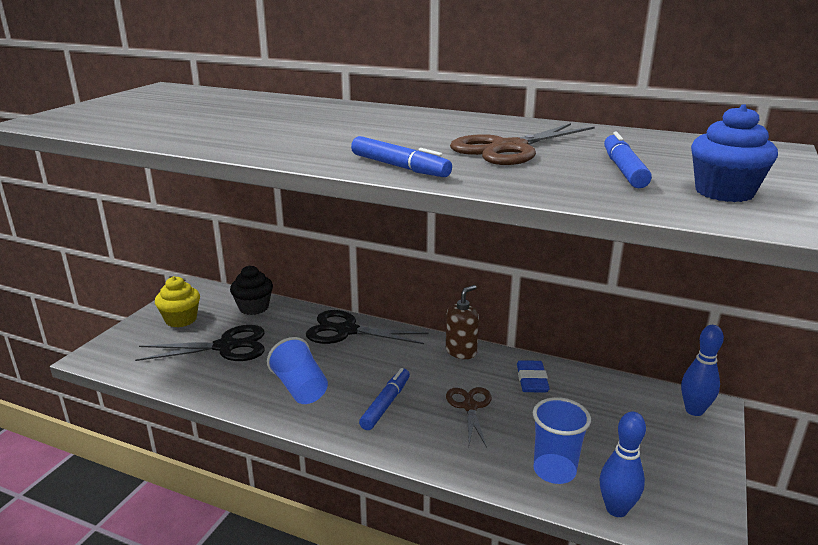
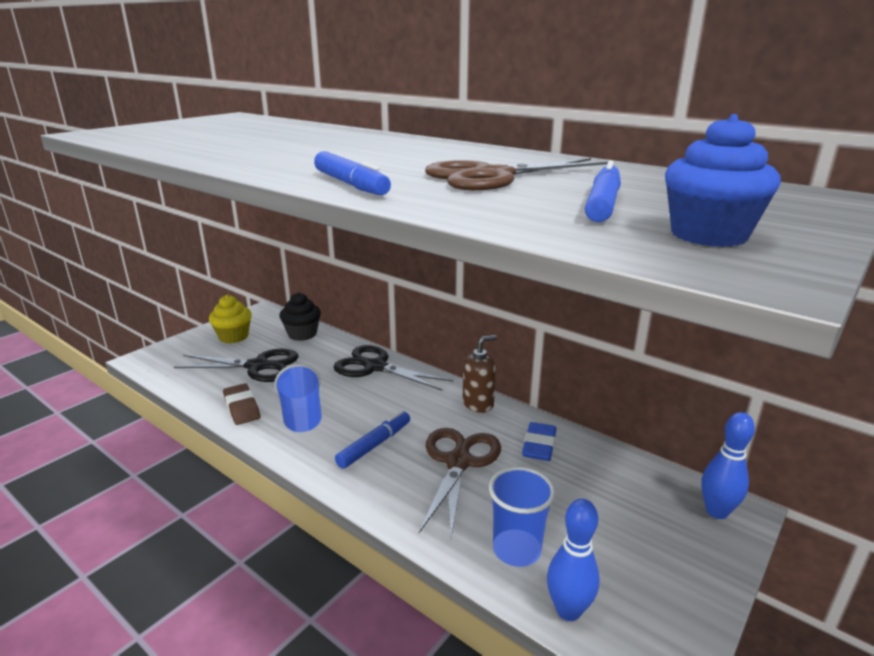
camera: 15 degrees right, 0 degrees up
brown scissors [446,387,492,448] -> brown scissors [419,428,501,537], size x1.56
none -> brown eraser [223,383,260,425]

